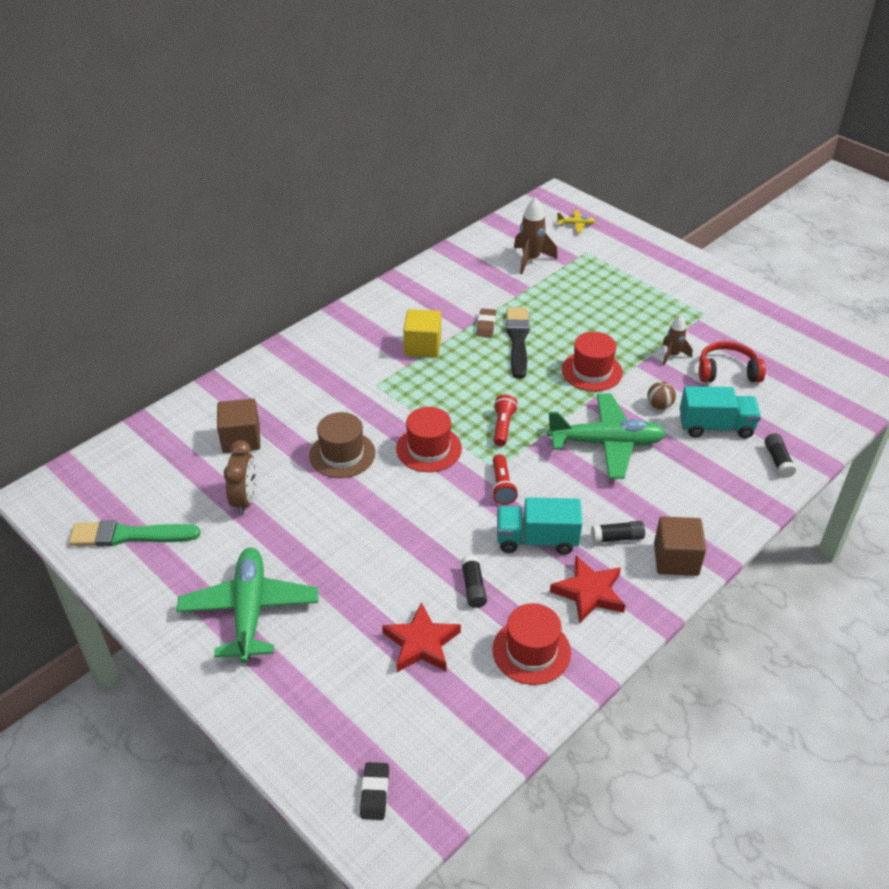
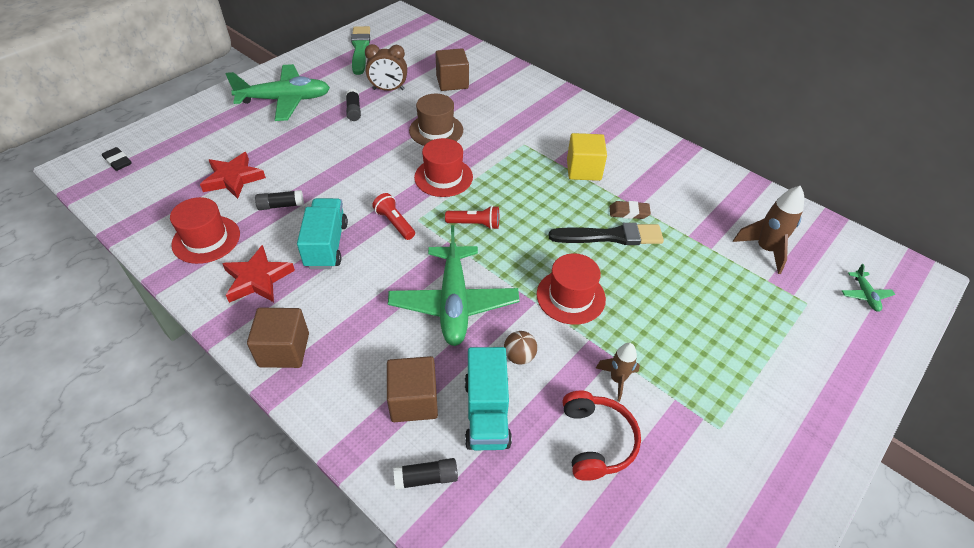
camera: 85 degrees right, 5 degrees up
black eraser [360,762,389,820] -> black eraser turned 45 degrees clockwise [102,147,132,171]
red flashlight [492,454,518,505] -> red flashlight turned 60 degrees clockwise [372,193,415,240]
yellow plane [557,210,595,233] -> green plane [842,264,895,312]
black glue stick [591,521,645,543] -> black glue stick moved to [346,89,361,121]
none -> brown cube [387,356,438,422]

